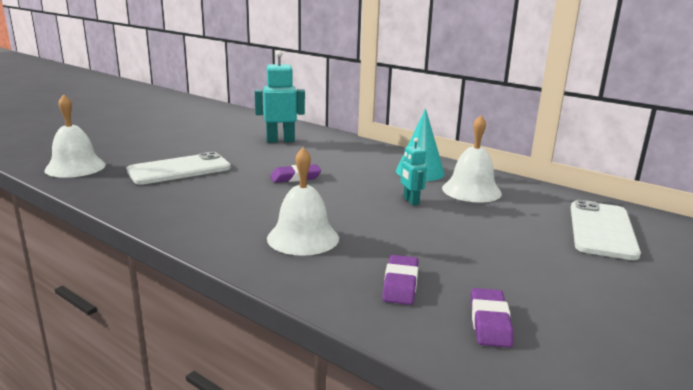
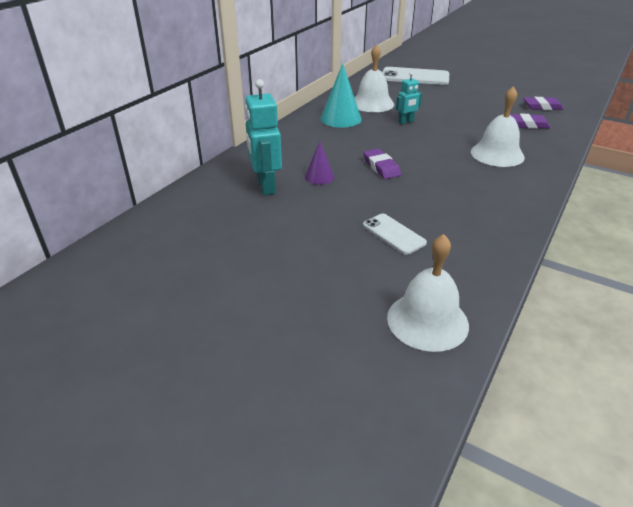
camera: 95 degrees left, 15 degrees up
white phone [127,152,231,185] -> white phone [363,214,427,255], size x0.58
none -> purple cone [305,141,334,185]

